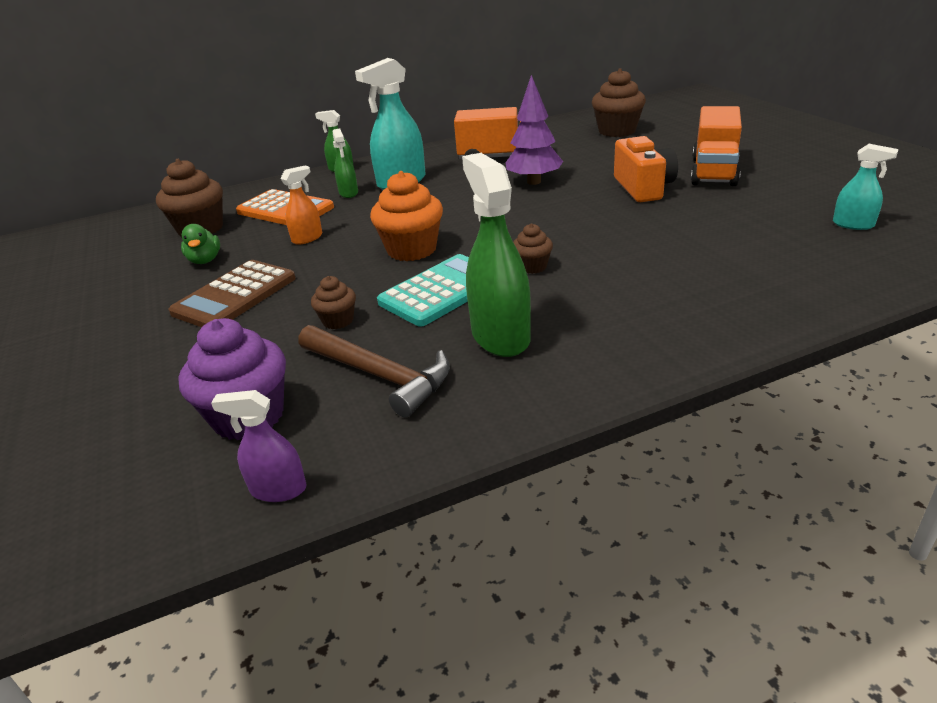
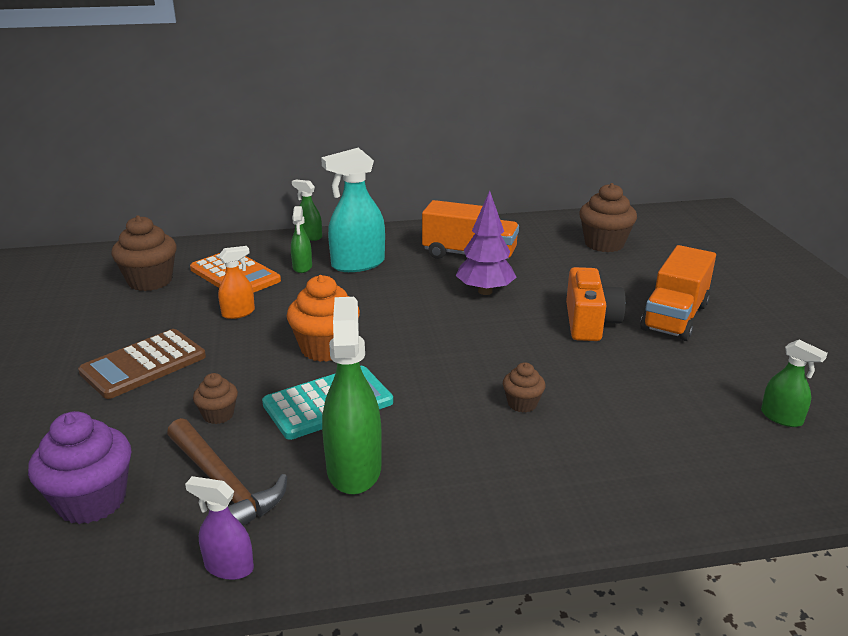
camera: 10 degrees right, 5 degrees down
green duck [181,224,220,264] -> none
purple spray bottle [211,390,307,502] -> purple spray bottle moved to [185,476,254,580]
brown cupcake [513,223,553,274] -> brown cupcake moved to [503,363,545,413]
turquoise spray bottle [833,144,898,230] -> green spray bottle [761,340,828,427]

